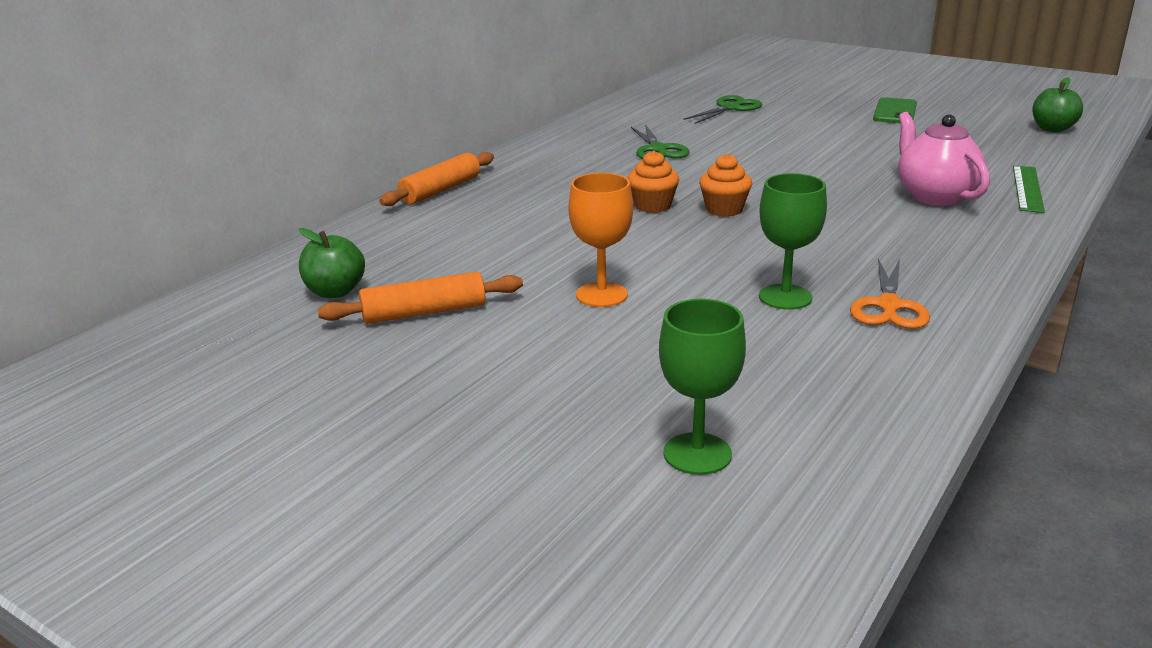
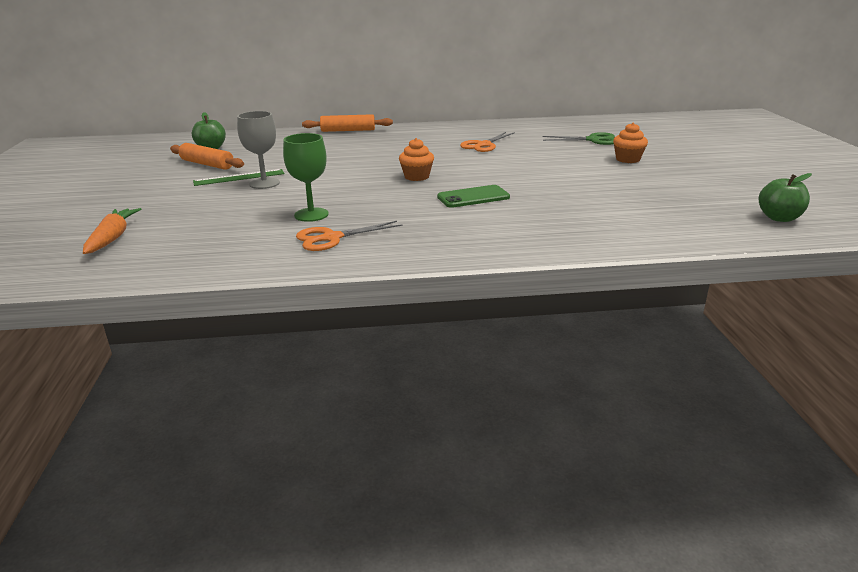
camera: 50 degrees right, 0 degrees up
orange goblet [569,173,633,307] -> grey goblet [237,111,280,189]
orange cupcake [627,151,679,213] -> orange cupcake moved to [613,123,648,163]
green scissors [631,124,690,159] -> orange scissors [460,132,515,152]
green goblet [659,299,746,475] -> orange carrot [83,208,141,254]
green phone [873,97,917,123] -> green phone moved to [437,185,510,208]
pink teapot [898,112,990,206] -> none
green ruler [1013,166,1045,213] -> green ruler moved to [193,169,284,186]

